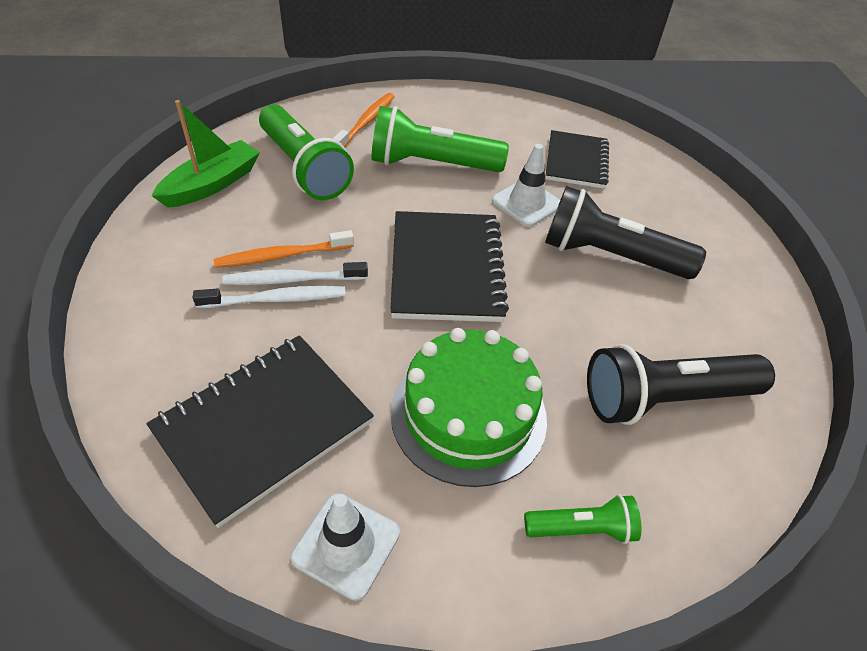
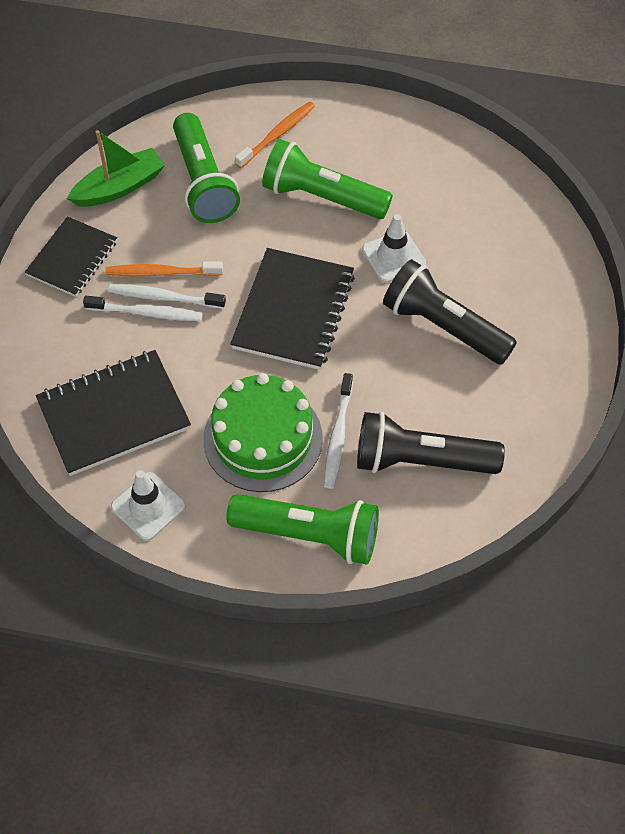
camera: 20 degrees right, 10 degrees up
green flashlight [524,494,641,544] -> green flashlight [226,494,379,565], size x1.91
black notebook [545,130,609,189] -> black notebook moved to [25,216,117,297]
none -> white toothbrush [324,373,353,489]

